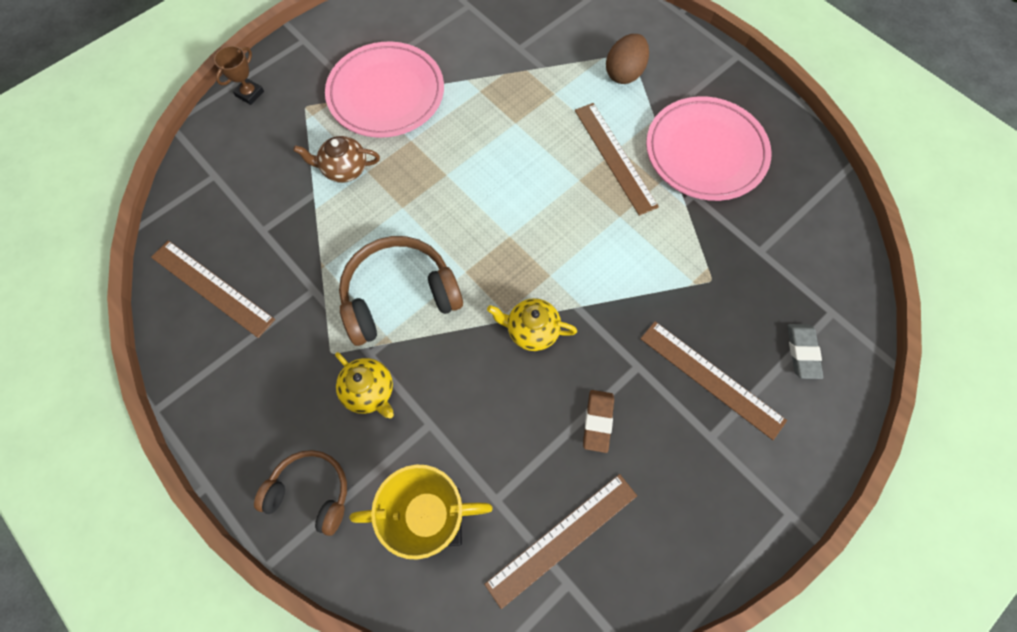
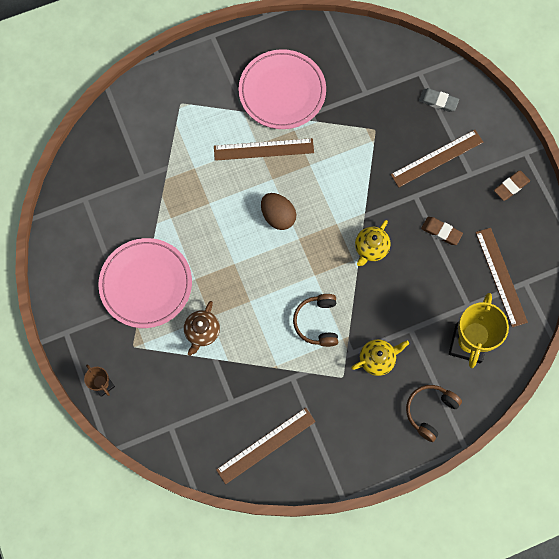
camera: 70 degrees left, 5 degrees up
brown headphones [339,236,463,346] -> brown headphones [293,294,338,347], size x0.65
brown egg [606,34,649,84] -> brown egg moved to [261,193,296,230]
none -> brown eraser [494,170,530,201]

